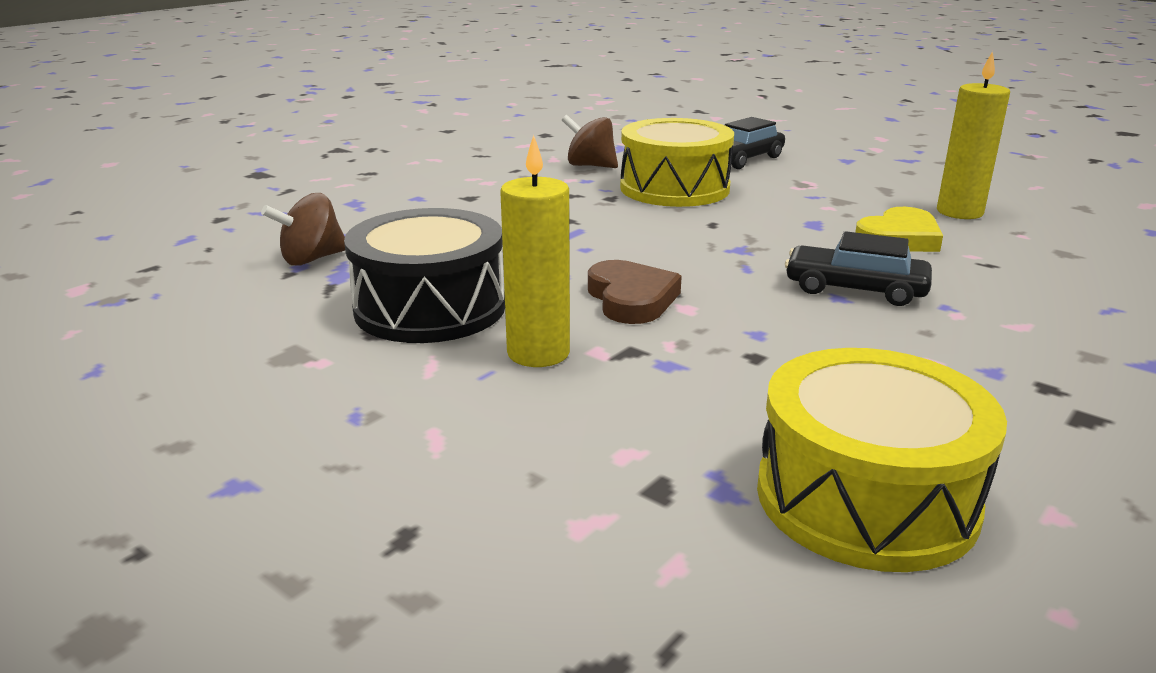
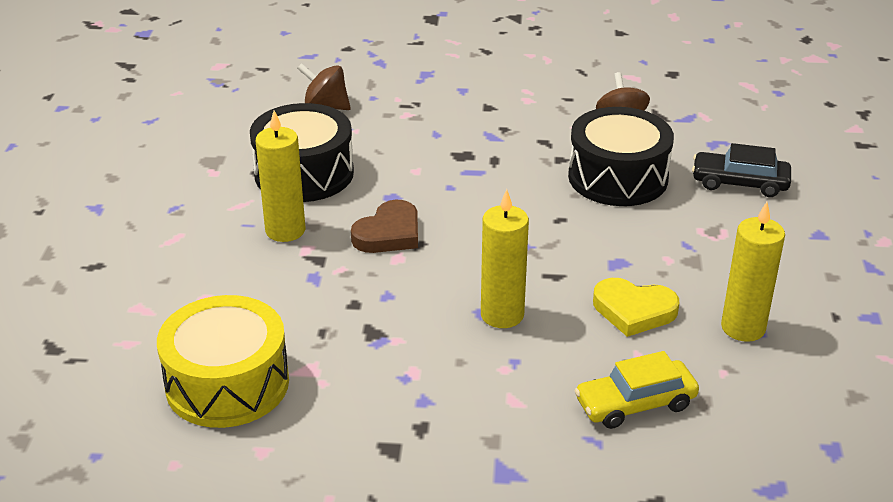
camera: 55 degrees right, 10 degrees up
yellow drum [620,118,734,207] -> black drum [568,107,674,206]
black car [785,231,932,306] -> yellow candle [481,189,529,328]
none -> yellow car [574,351,699,429]

